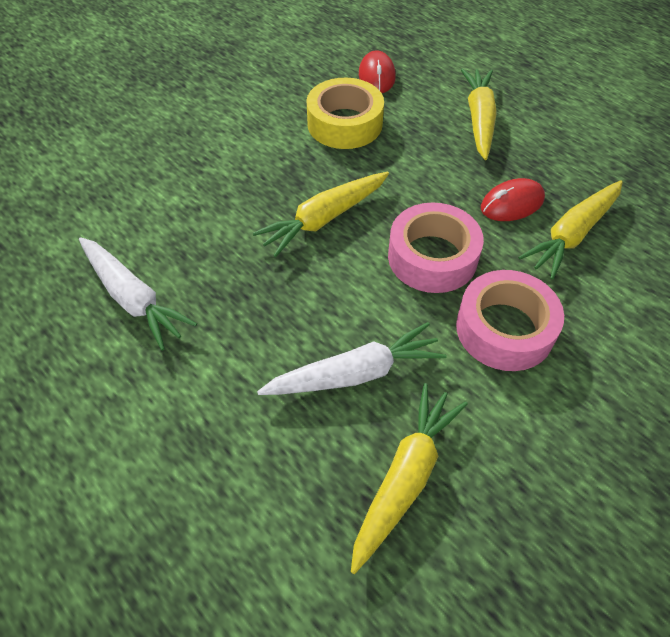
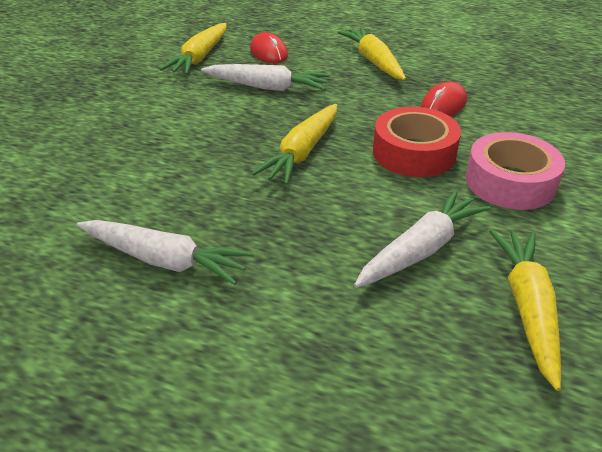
camera: 25 degrees left, 15 degrees down
yellow tape [306,78,384,149] -> white carrot [201,64,330,91]
pink tape [388,202,484,293] -> red tape [373,107,461,177]
yellow carrot [518,180,623,280] -> yellow carrot moved to [160,23,227,74]

